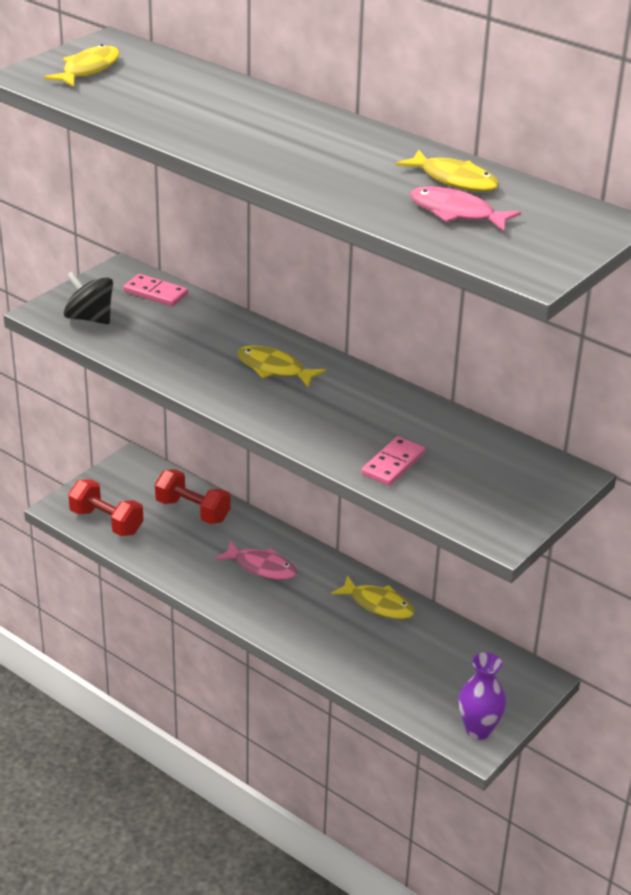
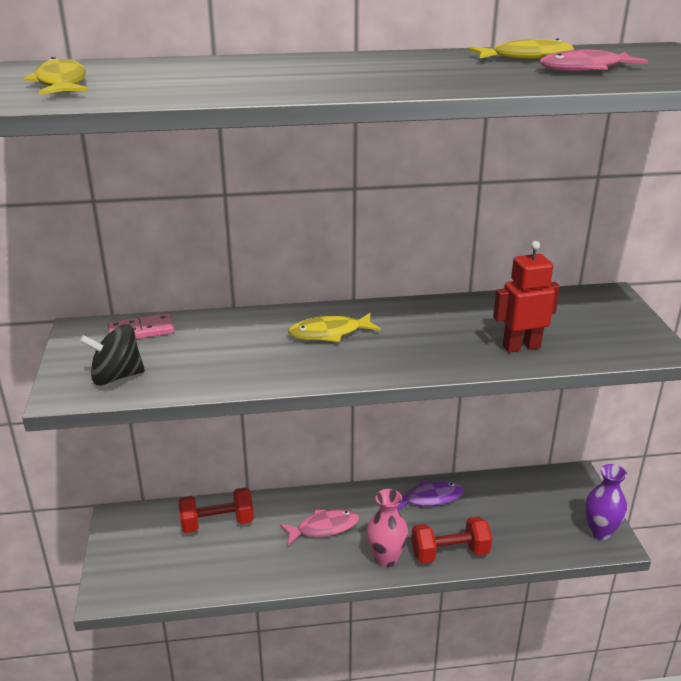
camera: 45 degrees left, 5 degrees down
red dumbbell [68,479,144,536] -> red dumbbell moved to [411,516,492,563]
yellow fish [331,575,415,619] -> purple fish [397,480,464,511]
pink domino [361,436,425,486] -> red robot [493,241,560,353]
none -> pink vase [367,489,408,567]

